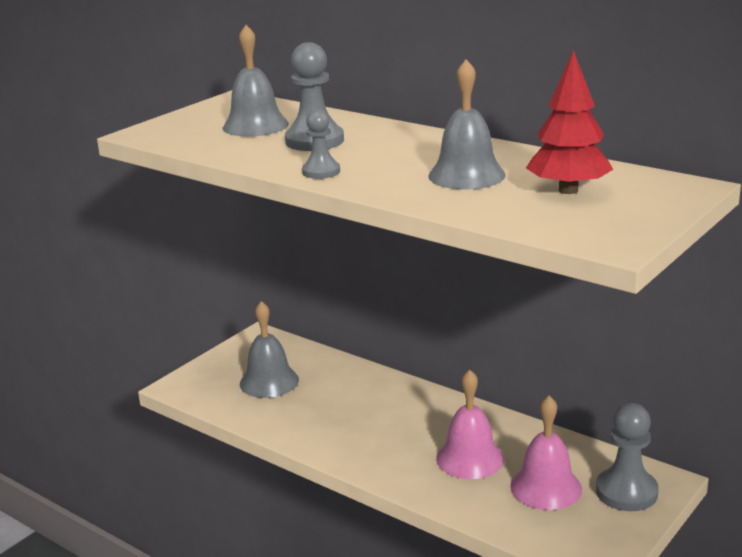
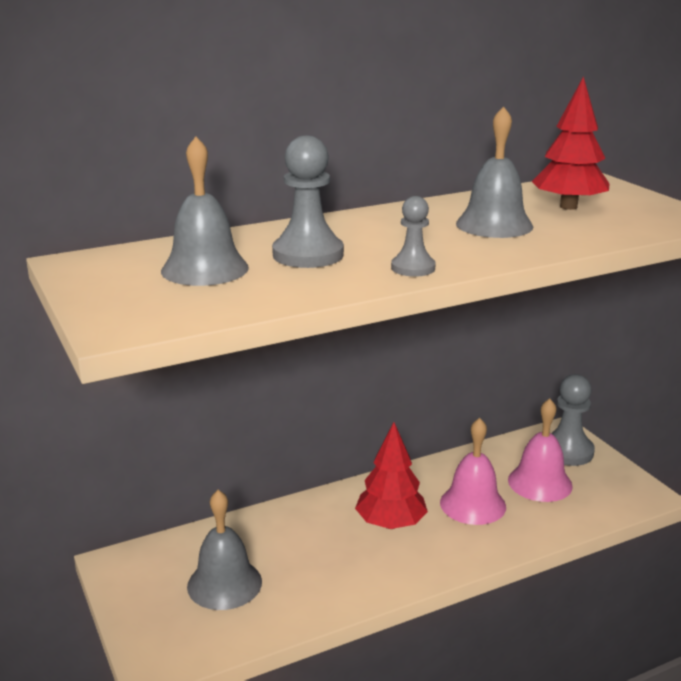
camera: 65 degrees left, 0 degrees up
none -> red tree [355,422,428,529]

